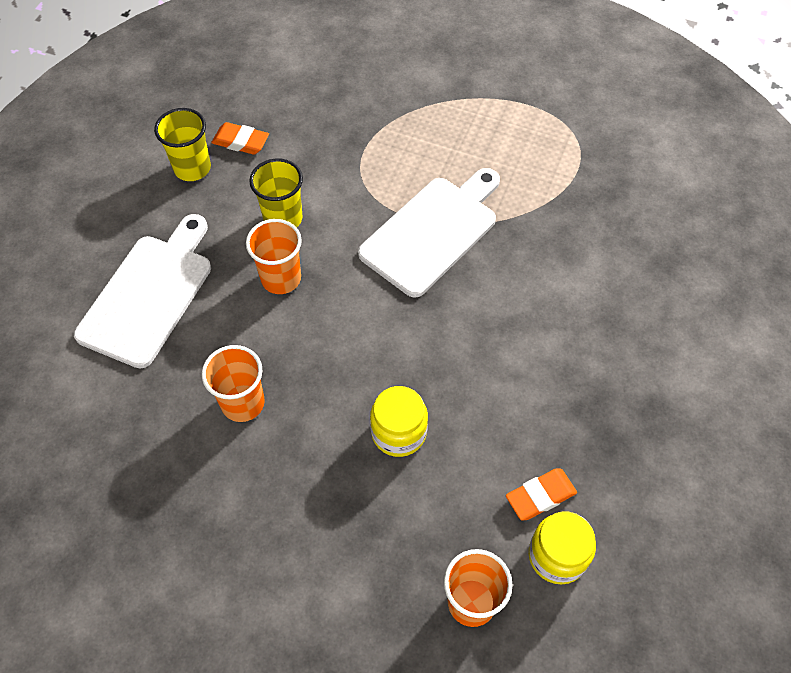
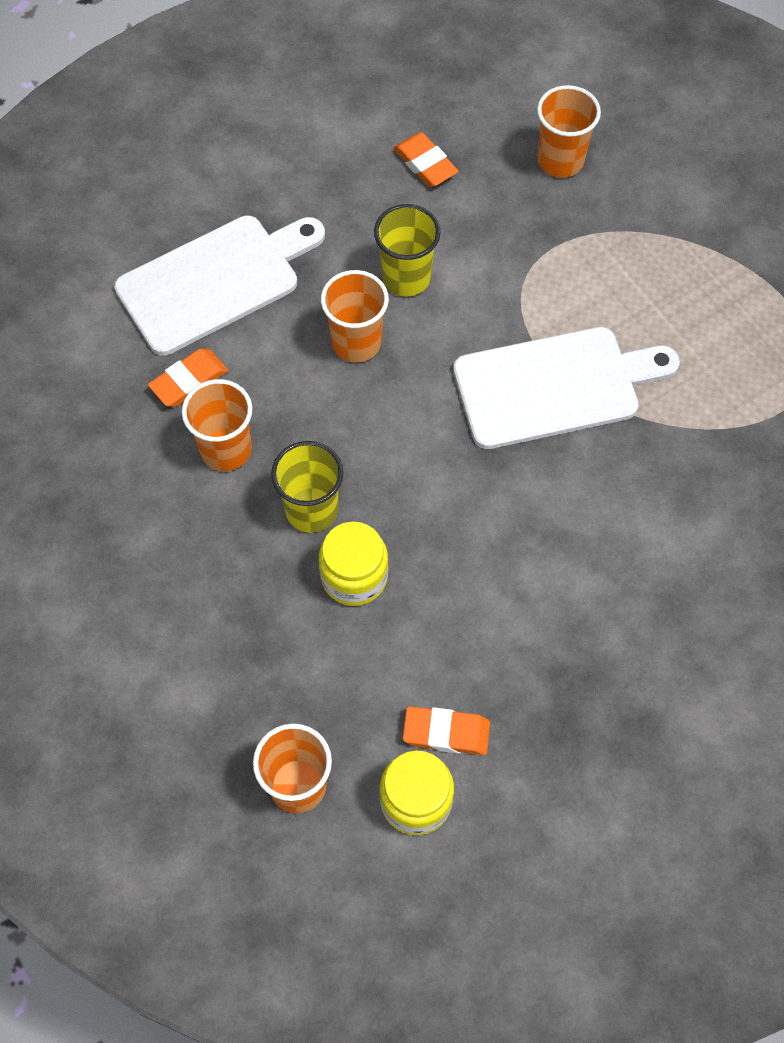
camera: 35 degrees right, 5 degrees up
yellow cup [154,108,211,181] -> yellow cup moved to [271,441,343,533]
none -> orange eraser [148,348,228,407]
none -> orange cup [537,85,601,178]

